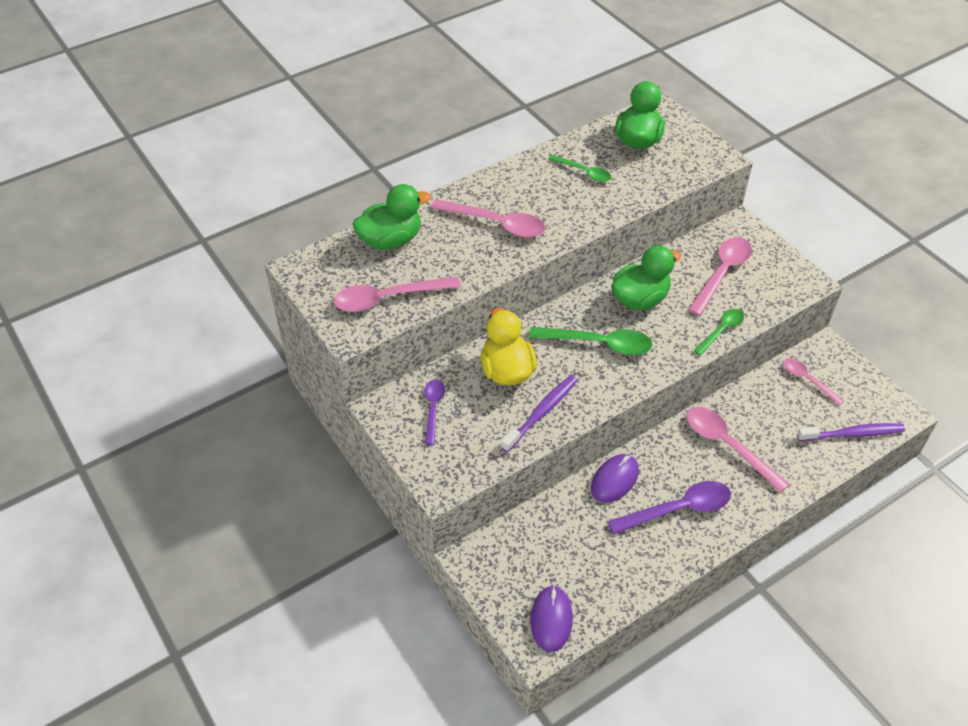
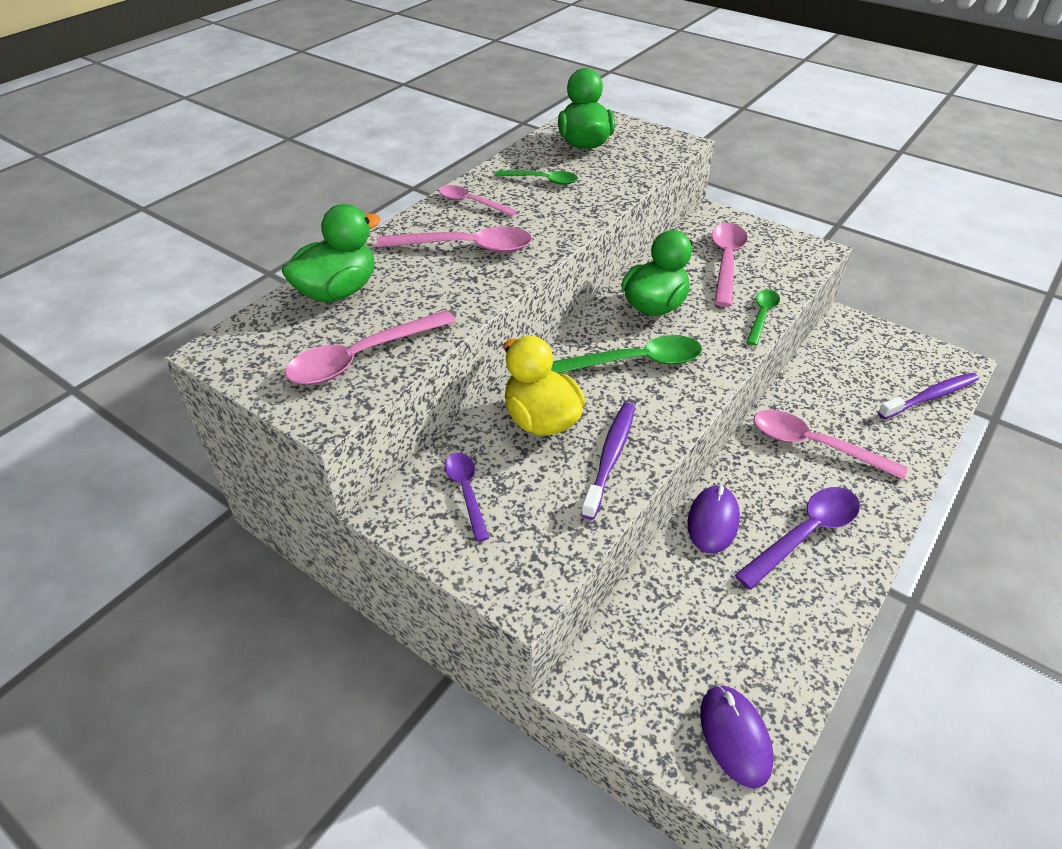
camera: 20 degrees left, 5 degrees down
pink spoon [784,358,844,406] -> pink spoon moved to [439,185,517,216]

